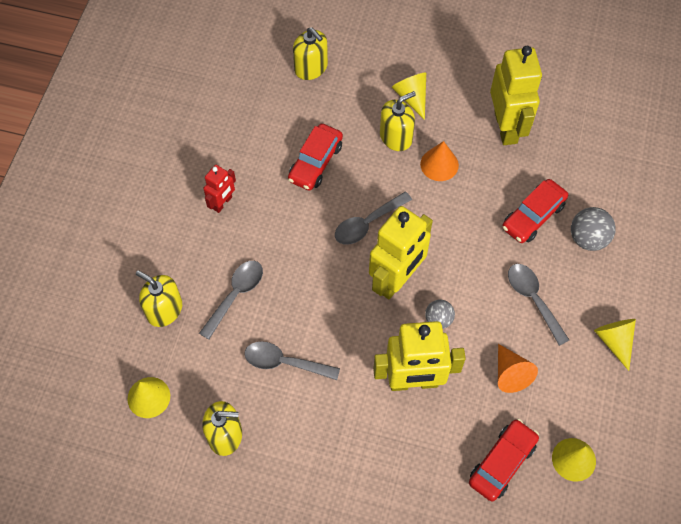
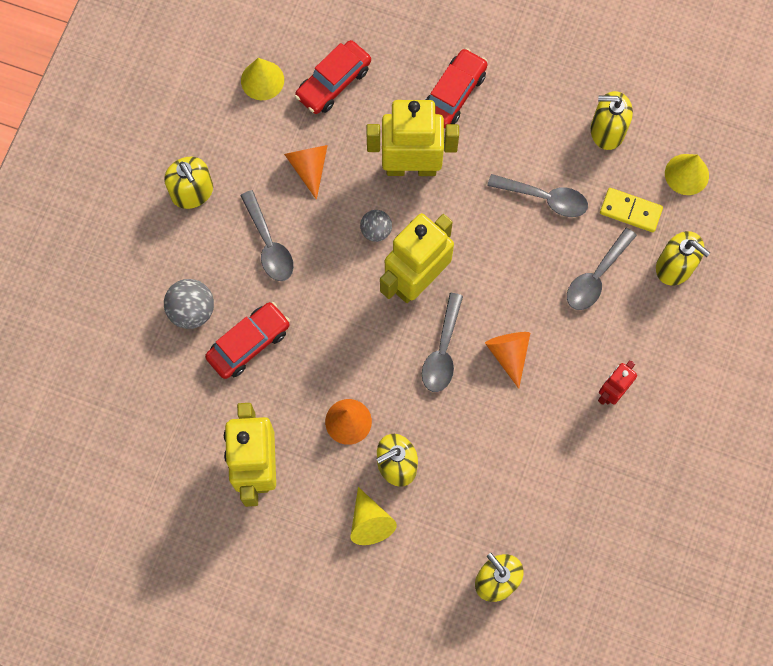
camera: 175 degrees left, 10 degrees up
red car [288,124,343,191] -> red car moved to [425,48,488,128]
grey spoon [335,192,412,245] -> grey spoon turned 135 degrees clockwise [422,293,463,392]
yellow cone [594,319,636,371] -> yellow soap dispenser [164,157,213,209]
none -> orange cone [485,332,530,389]
none -> yellow domino [600,188,663,232]

